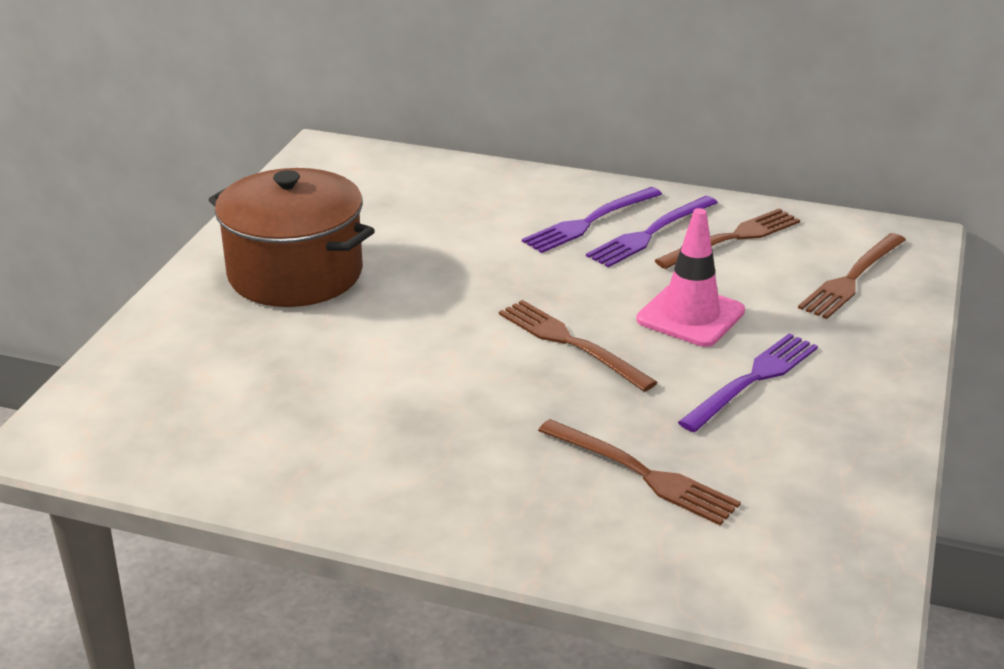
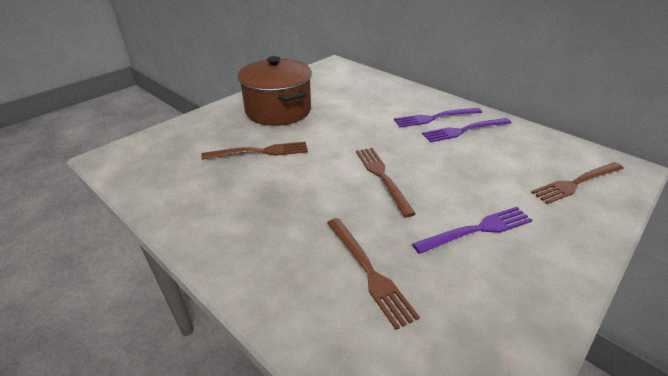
camera: 25 degrees right, 5 degrees up
pink traffic cone [636,208,745,347] -> none
brown fork [655,208,800,269] -> brown fork moved to [201,142,308,160]

